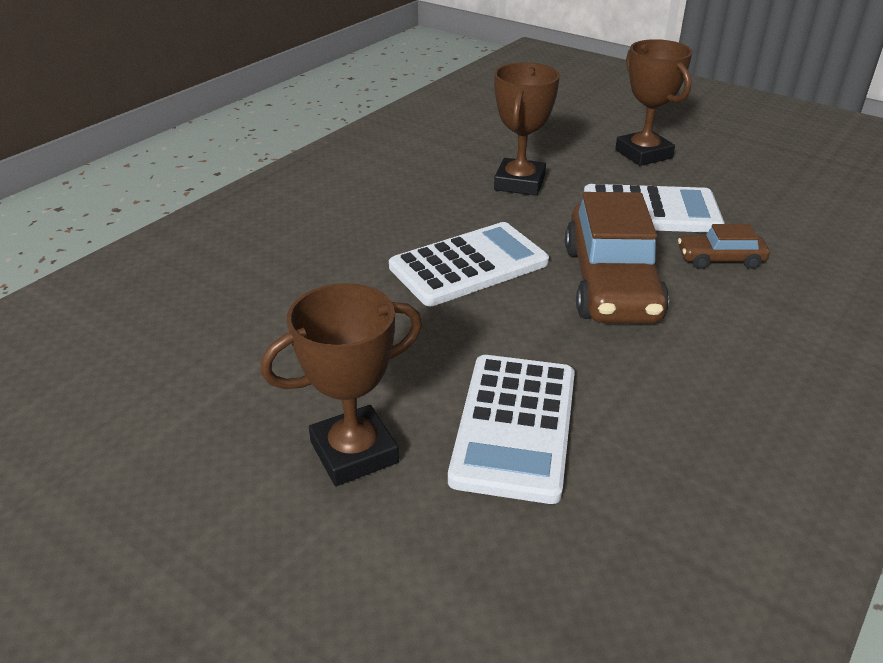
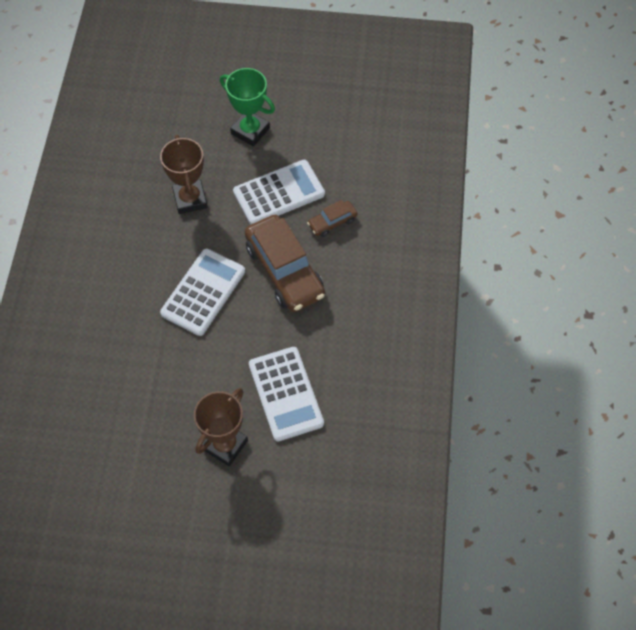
camera: 30 degrees left, 25 degrees up
brown trophy [615,39,693,166] -> green trophy [220,68,275,147]

